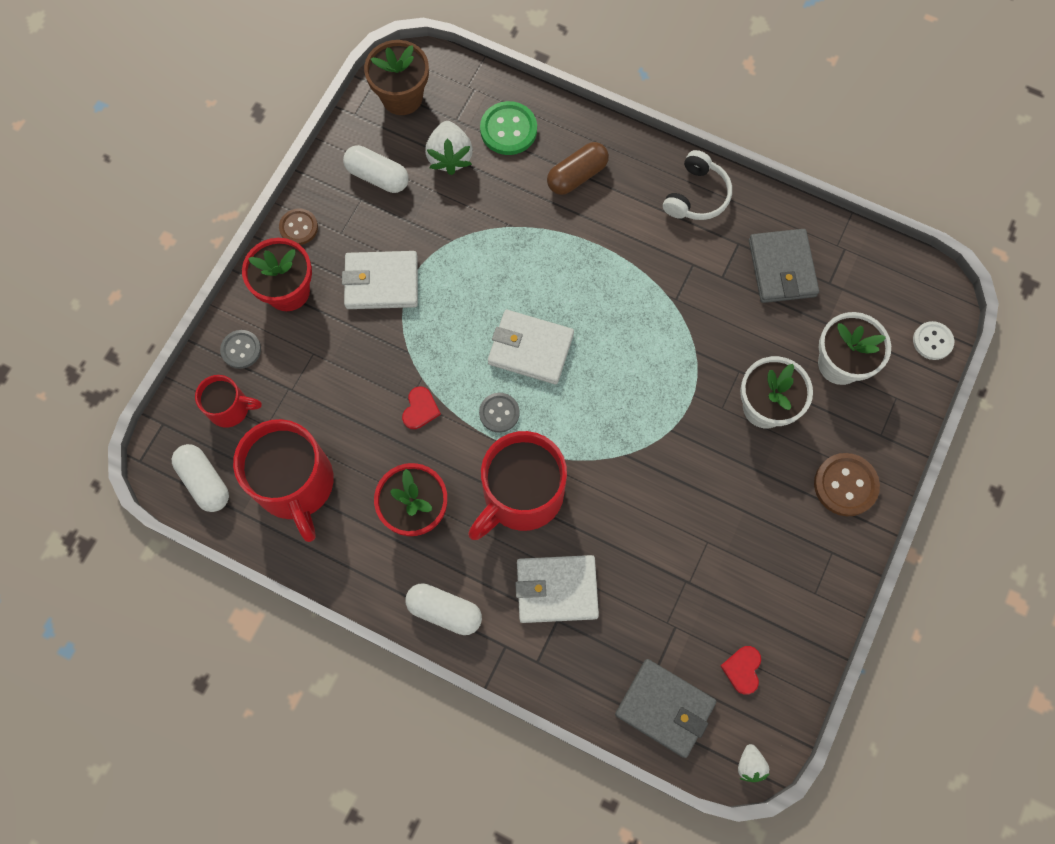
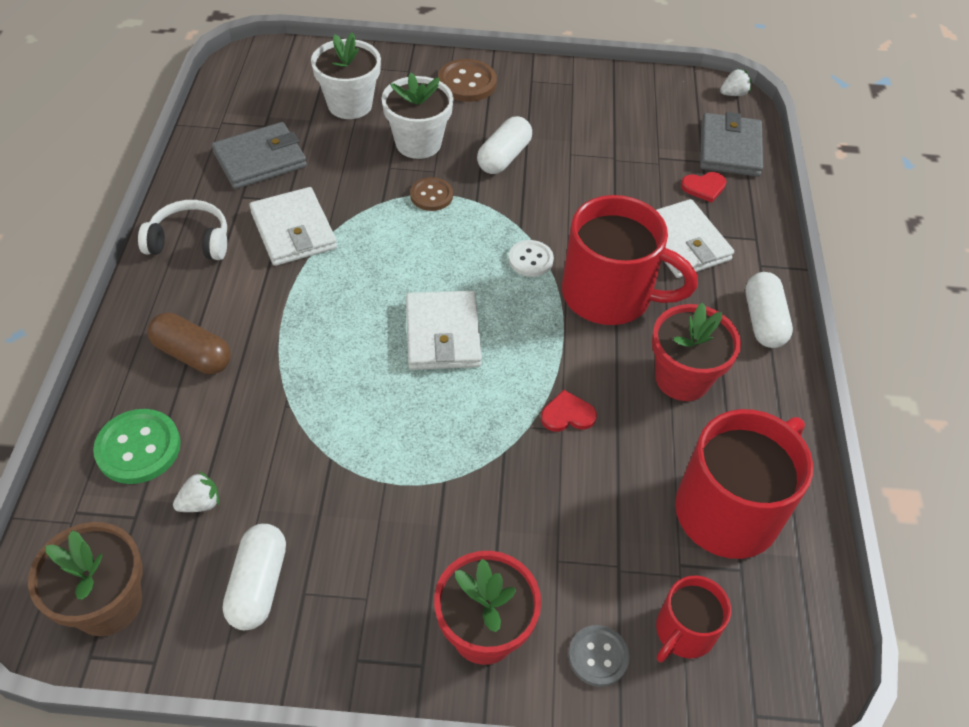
camera: 115 degrees left, 20 degrees down
white capsule [172,444,229,512] -> white capsule moved to [477,116,532,174]
red mug [195,375,262,428] -> red mug turned 120 degrees counterclockwise [656,576,731,662]
brown button [279,208,318,245] -> brown button moved to [410,177,453,211]
white wallet [342,251,418,309] -> white wallet moved to [249,187,337,266]
white strawberry [425,121,473,175] -> white strawberry [173,471,219,512], size x0.56
grey button [479,393,520,433] -> none
red heart [721,646,761,695] -> red heart moved to [681,172,726,203]
white button [913,321,954,360] -> white button moved to [508,240,554,277]

